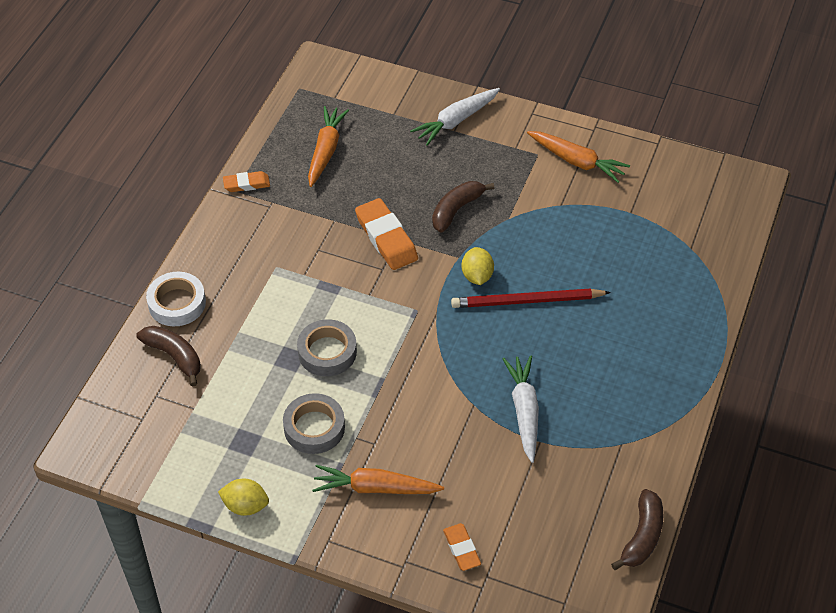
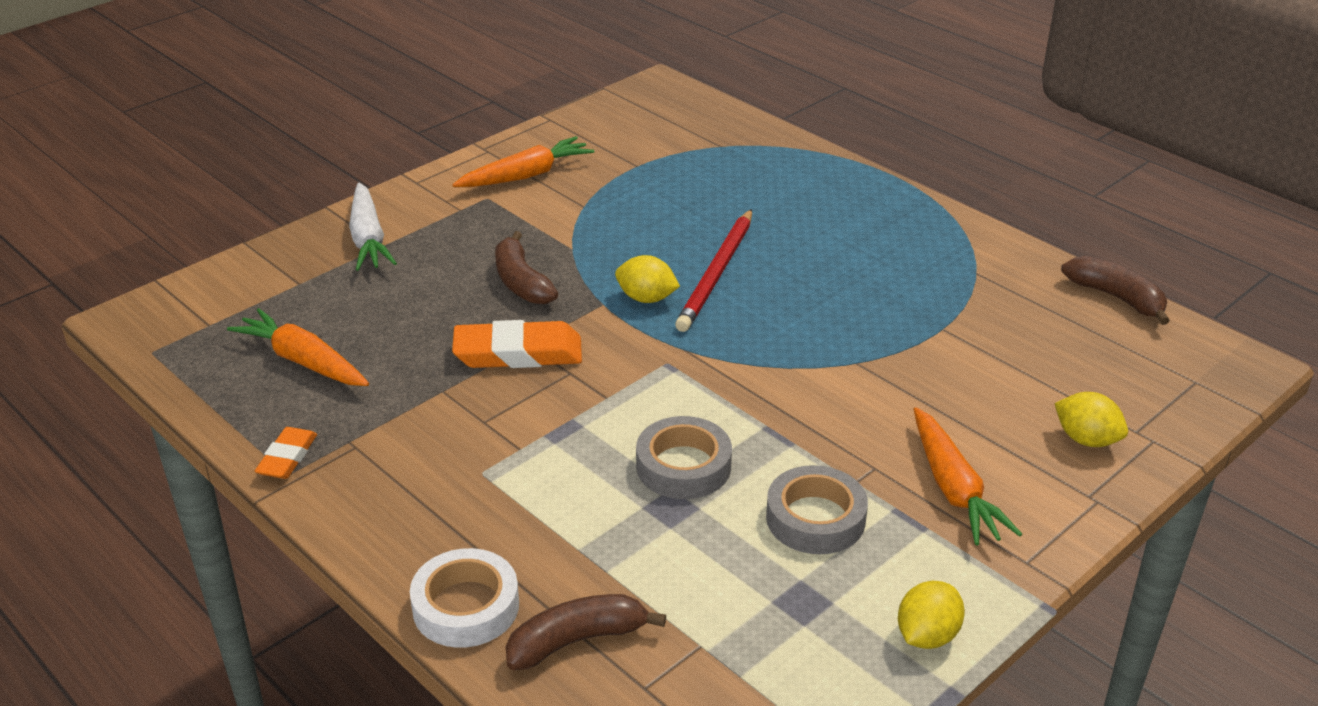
camera: 65 degrees left, 15 degrees down
orange carrot [312,465,444,494] -> orange carrot turned 45 degrees counterclockwise [914,407,1022,545]
orange eraser [443,523,481,571] -> yellow lemon [1054,392,1128,447]
white carrot [502,355,539,463] -> none

